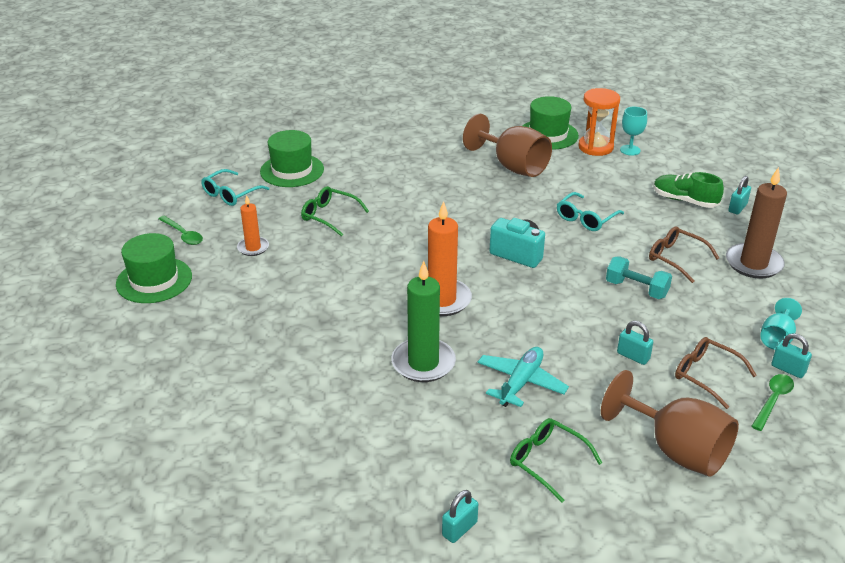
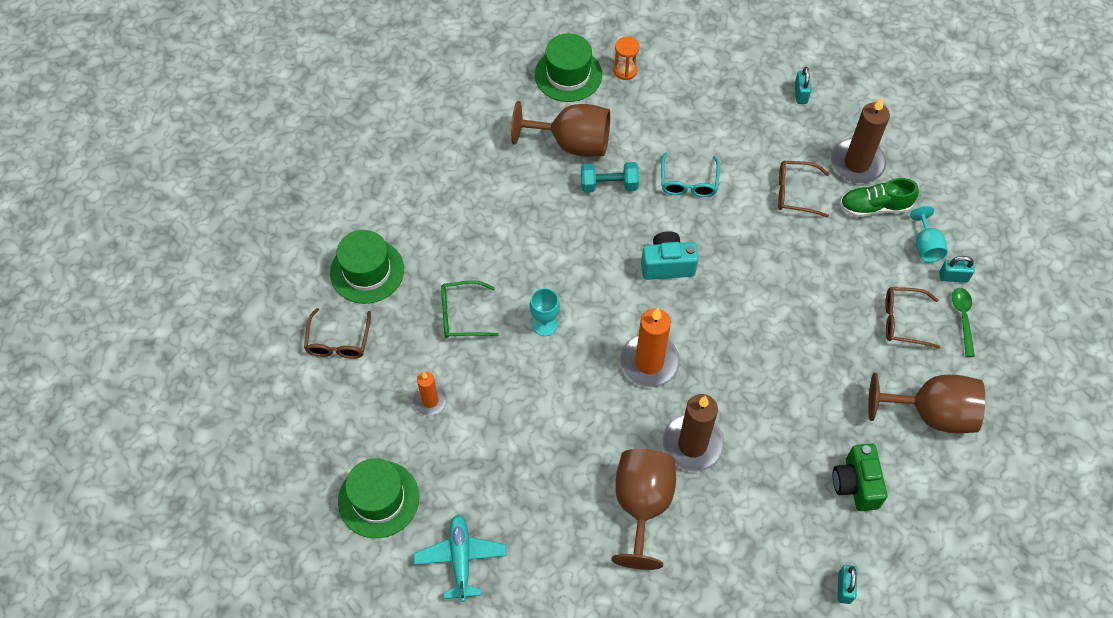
camera: 35 degrees left, 25 degrees up
green spoon [158,215,203,245] -> none
turquoise glasses [201,169,269,206] -> brown glasses [304,308,371,359]
green candle [391,261,456,382] -> brown candle [662,394,724,472]
turquoise plane [478,347,569,407] -> turquoise plane moved to [414,514,507,602]
green glasses [510,418,602,503] -> green camera [833,444,887,511]
orange hourglass [578,88,620,156] -> orange hourglass [614,36,640,80], size x0.62
turquoise dumbbell [606,256,672,299] -> turquoise dumbbell moved to [581,162,639,193]
turquoise padlock [617,321,653,365] -> none
turquoise goblet [620,107,647,156] -> turquoise goblet moved to [530,288,560,336]
green shoe [653,172,724,208] -> green shoe moved to [840,178,919,217]
none -> brown goblet [611,449,676,570]

